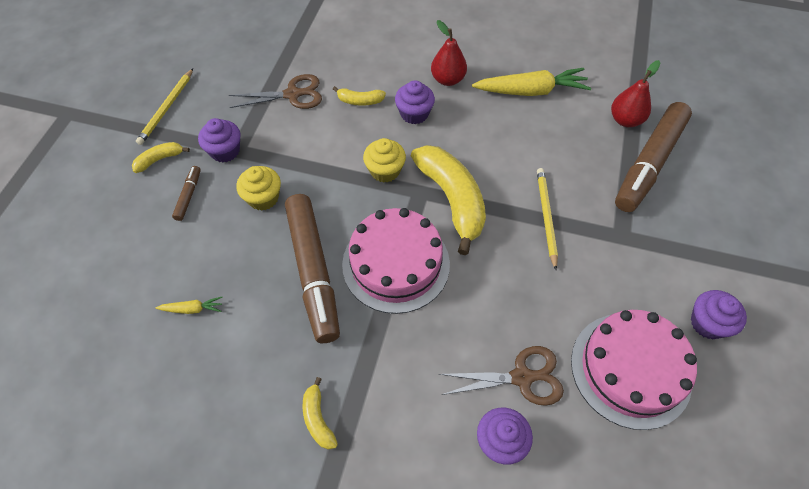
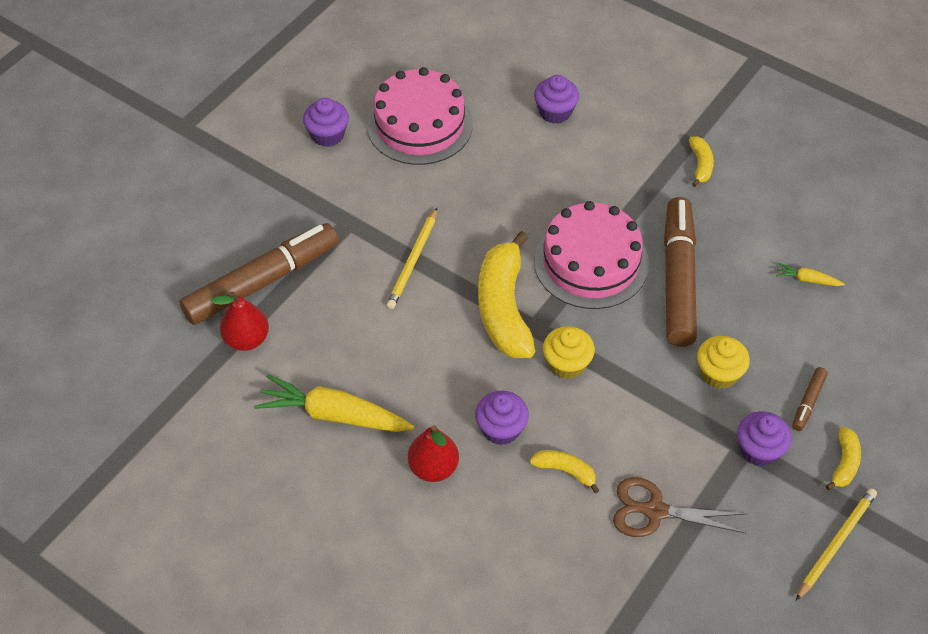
camera: 160 degrees left, 5 degrees down
yellow banana [132,142,190,173] -> yellow banana turned 60 degrees counterclockwise [826,427,861,490]
brown scissors [439,346,564,406] -> none

